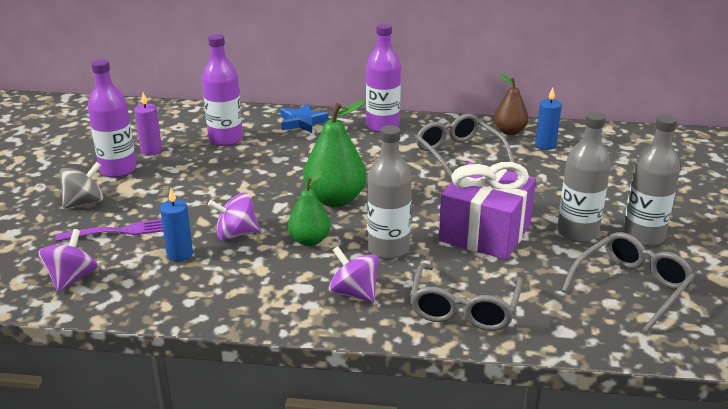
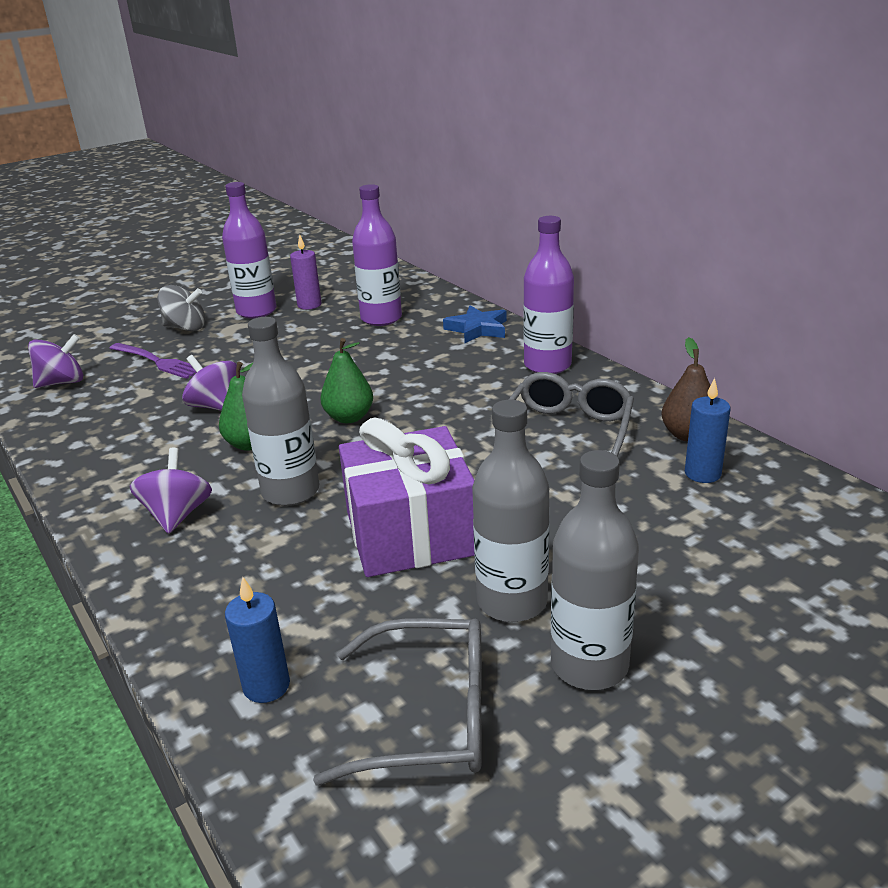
camera: 50 degrees right, 0 degrees up
blue candle [160,188,193,261] -> blue candle moved to [225,577,290,703]
green pear [303,100,366,207] -> green pear [320,338,373,423], size x0.63
grey glasses [410,263,523,331] -> none

